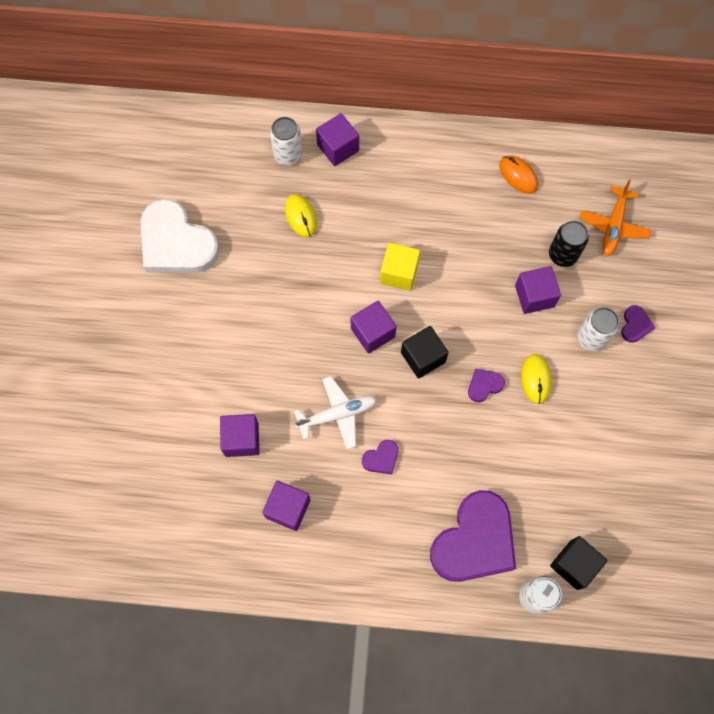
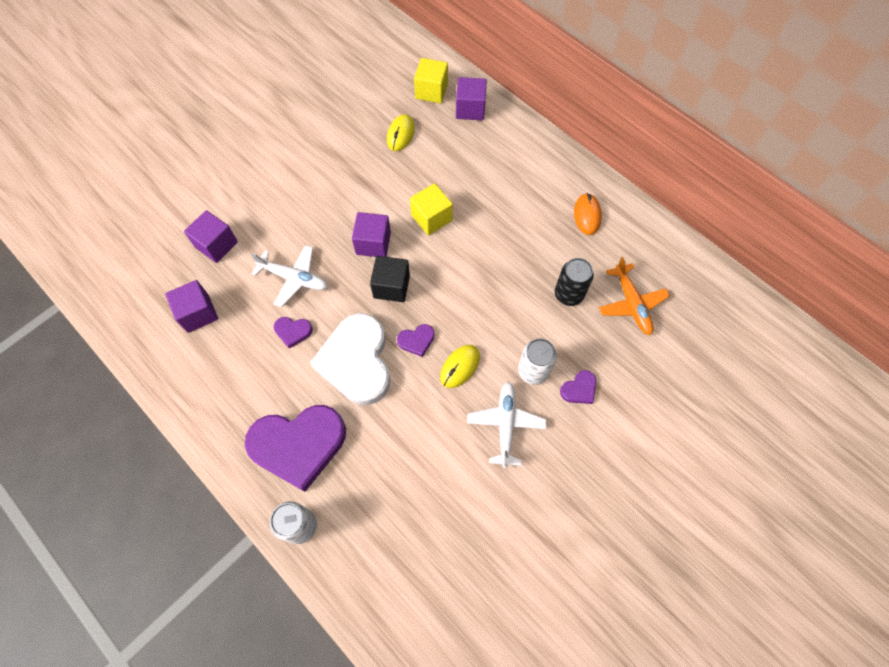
camera: 40 degrees right, 5 degrees down
white heart [141,199,220,273] -> white heart moved to [310,313,391,405]
white can [270,117,302,165] -> yellow cube [414,58,448,103]
purple heart [468,369,505,403] -> purple heart turned 150 degrees clockwise [397,324,435,357]
purple cube [515,266,561,314] -> none
black cube [550,536,607,590] -> none
orange plane [579,180,652,256] -> orange plane turned 75 degrees counterclockwise [599,257,670,335]
none -> white plane [467,382,546,468]

